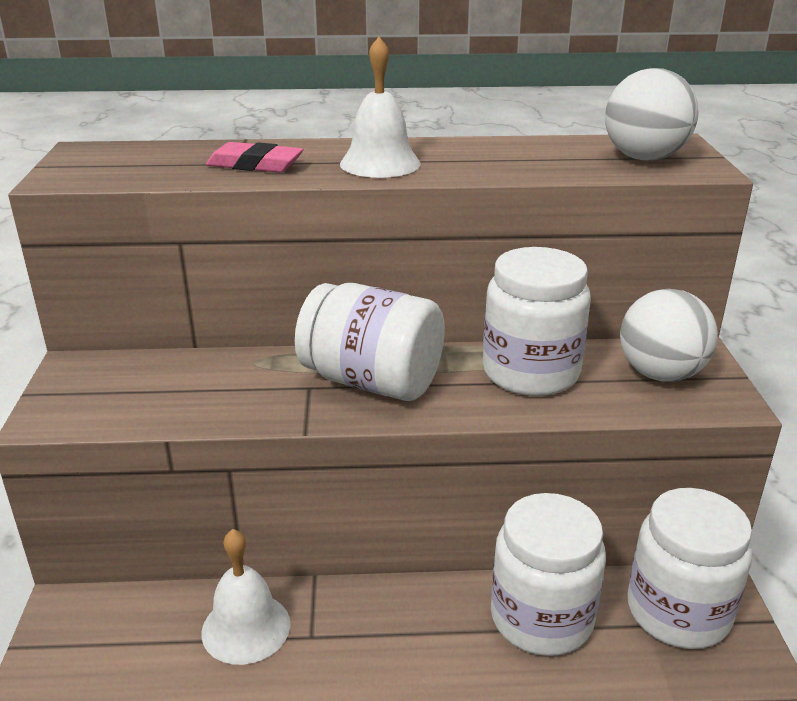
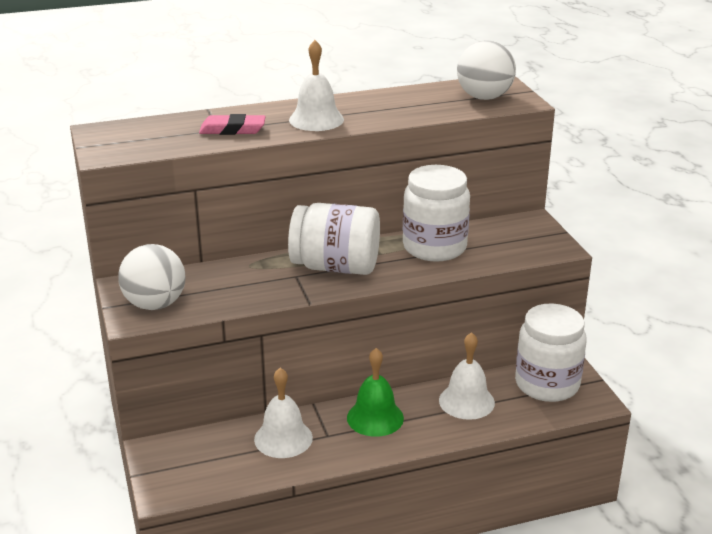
camera: 15 degrees left, 0 degrees up
white jar [491,493,606,656] -> white bell [439,332,495,420]
white ball [620,289,718,382] -> white ball moved to [118,244,185,310]
none -> green bell [347,348,404,437]

